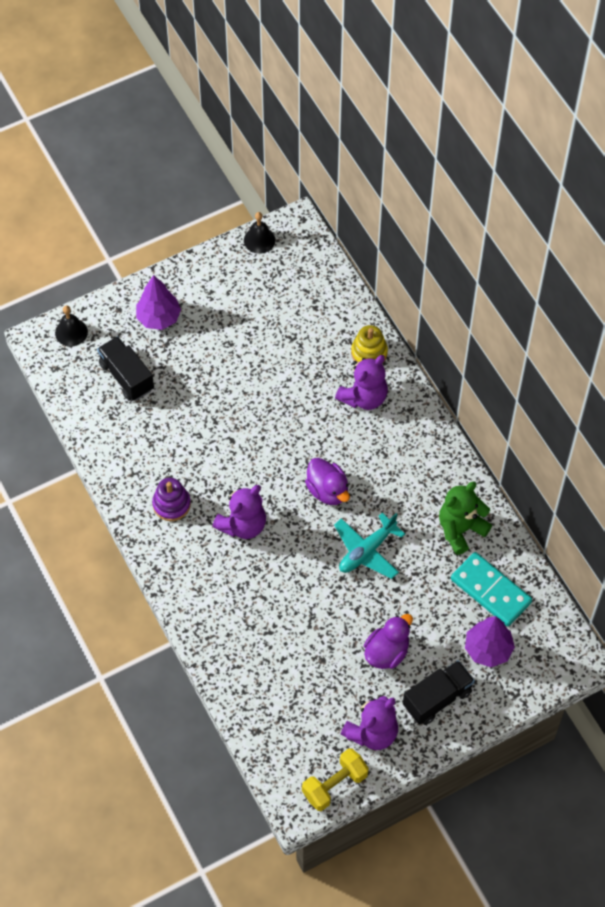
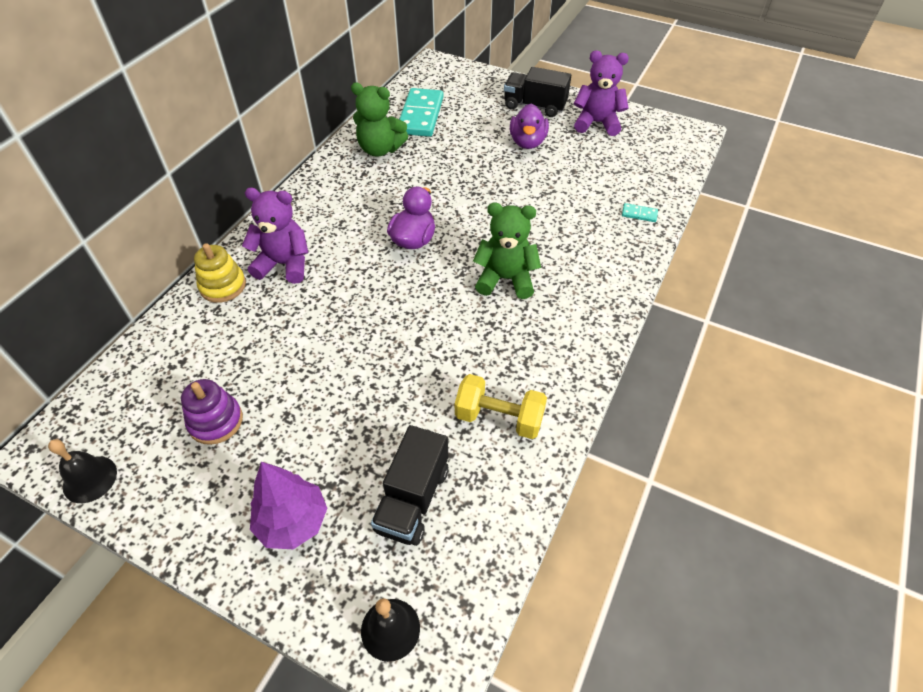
camera: 125 degrees left, 10 degrees down
purple stacking toy [152,478,191,521] -> purple stacking toy moved to [181,379,243,445]
purple teddy bear [212,485,266,539] -> green teddy bear [473,203,541,299]
yellow dumbbell [302,748,369,811] -> yellow dumbbell moved to [455,374,547,439]
turquoise plane [334,513,405,579] -> none
purple duck [364,614,413,669] -> purple duck turned 90 degrees counterclockwise [510,104,549,149]
purple tree [465,616,515,667] -> none
none -> turquoise domino [622,203,658,222]

